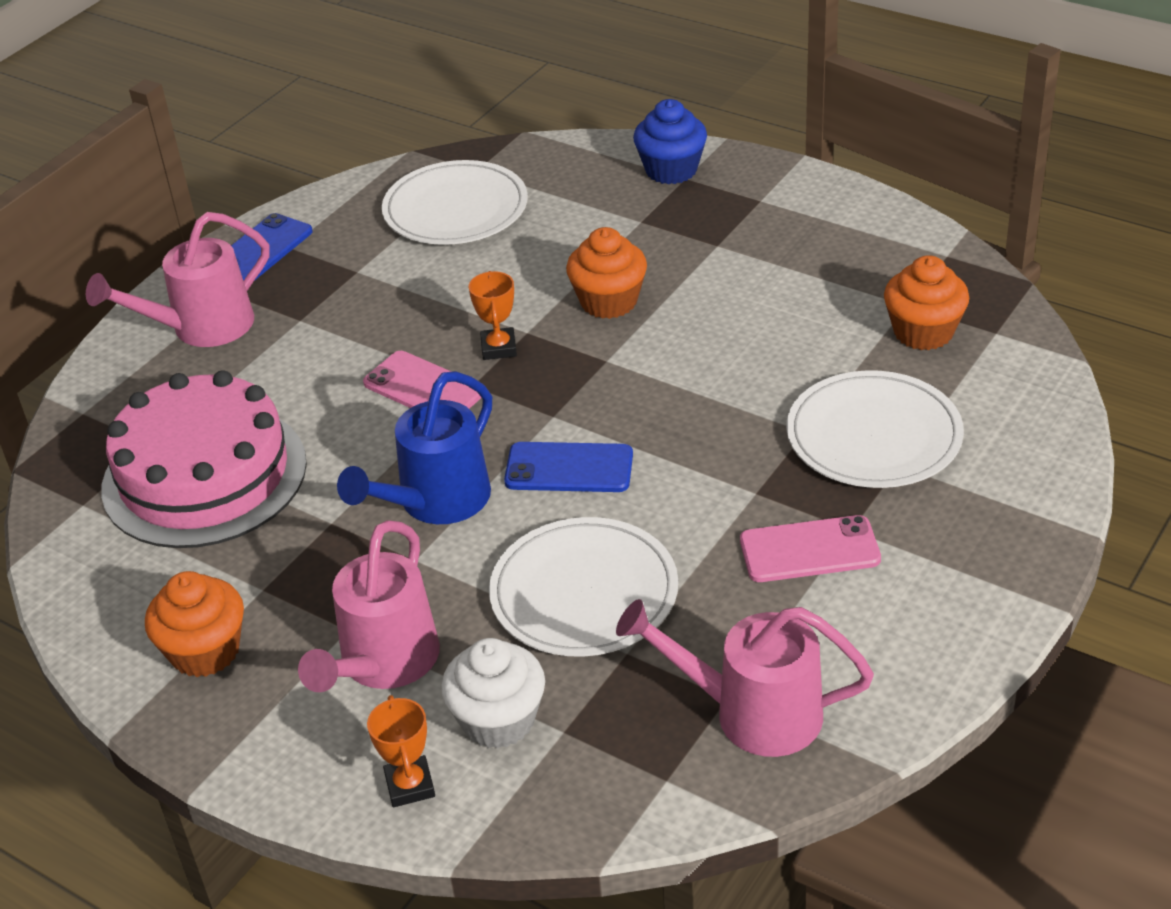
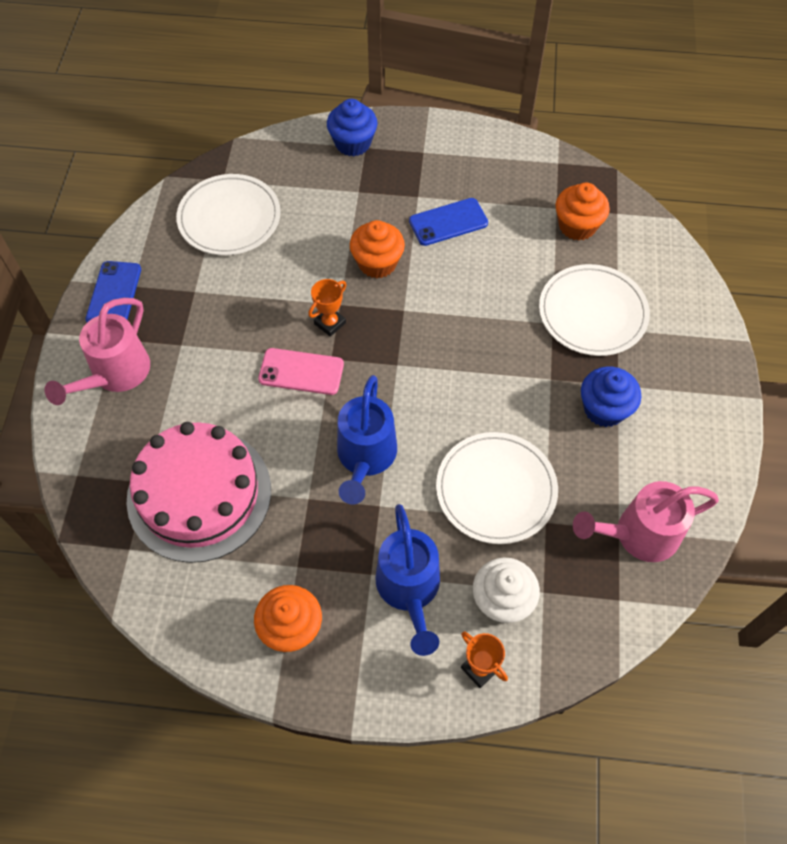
camera: 30 degrees left, 20 degrees up
pink watering can [298,520,440,692] -> blue watering can [376,504,440,656]
orange trophy [469,271,517,360] -> orange trophy turned 75 degrees clockwise [308,279,346,337]
blue phone [504,442,633,492] -> blue phone moved to [409,198,488,246]
pink phone [740,515,881,582] -> blue cupcake [581,366,641,427]

